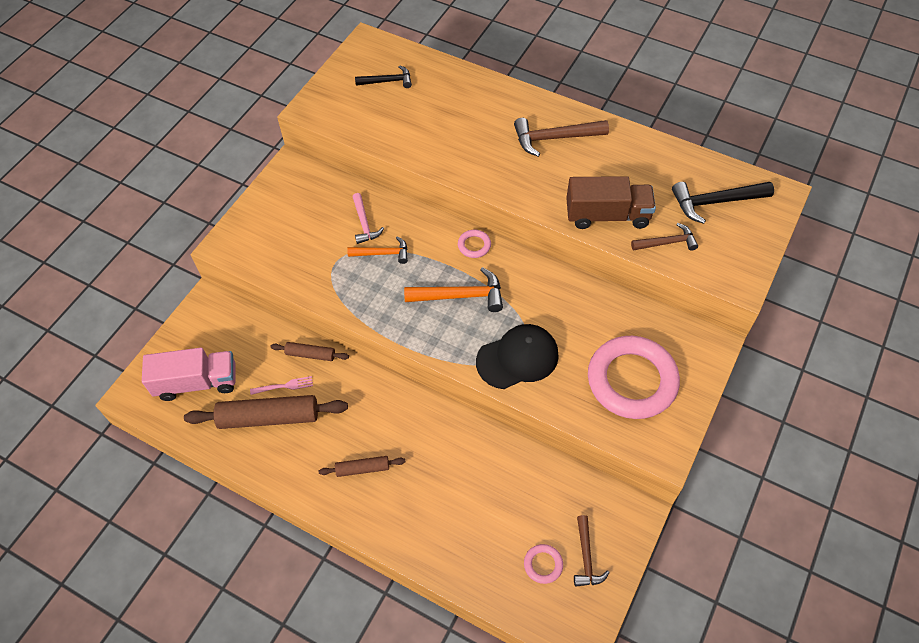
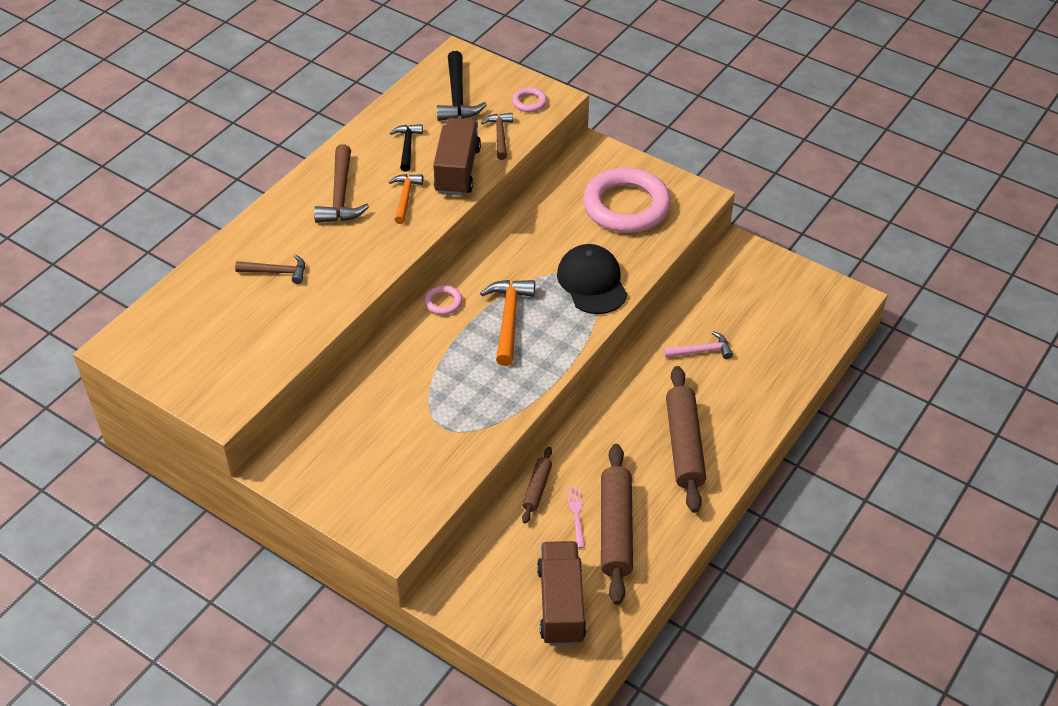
camera: 85 degrees left, 10 degrees down
pink truck [142,348,236,401] -> brown truck [537,541,586,646]
brown rolling pin [319,456,405,477] -> brown rolling pin [666,366,706,513], size x1.93
orange hammer [347,236,408,264] -> orange hammer moved to [389,174,423,224]
pink hammer [352,193,384,244] -> pink hammer moved to [663,331,733,359]
black hammer [355,65,412,88] -> black hammer moved to [390,124,423,172]
pink ring [524,544,563,584] -> pink ring moved to [512,87,547,112]
brown hammer [574,515,610,587] -> brown hammer moved to [235,255,305,284]

